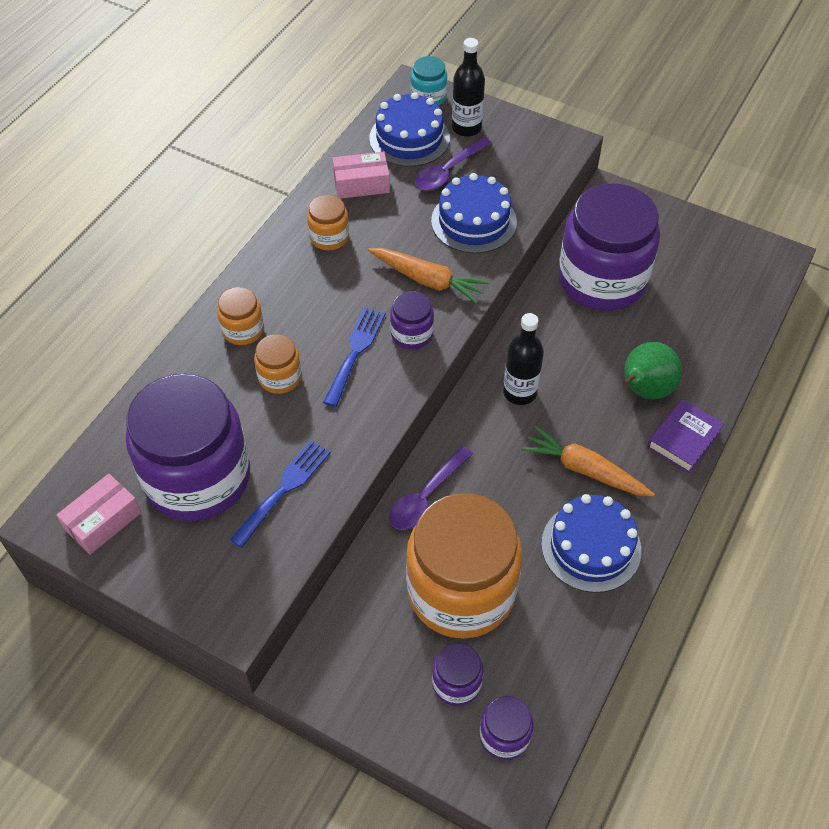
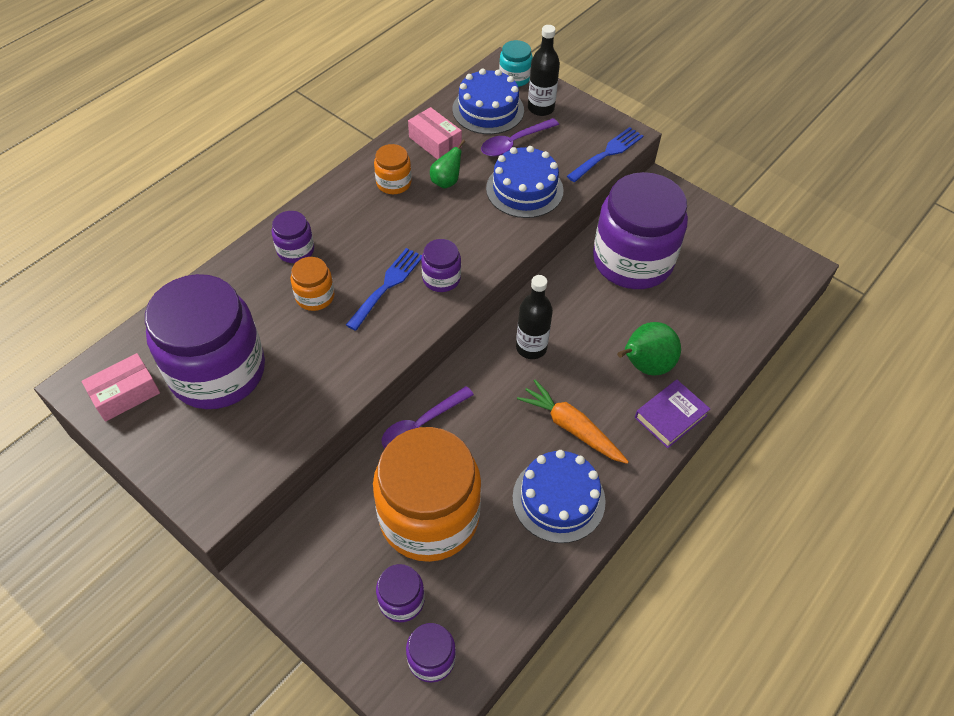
camera: 10 degrees right, 0 degrees up
orange jar [217,287,264,345] -> purple jar [272,211,314,263]
blue fork [230,440,331,548] -> blue fork moved to [567,127,643,182]
pink box [332,152,390,199] -> pink box turned 45 degrees clockwise [408,107,462,160]
orange carrot [368,248,490,304] -> none
none -> green pear [430,140,465,189]

